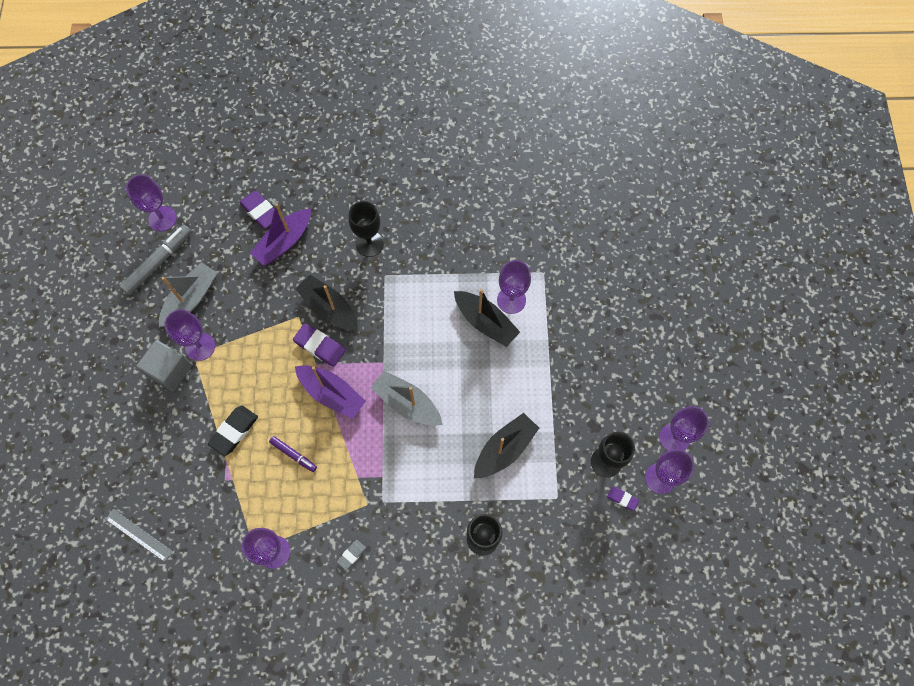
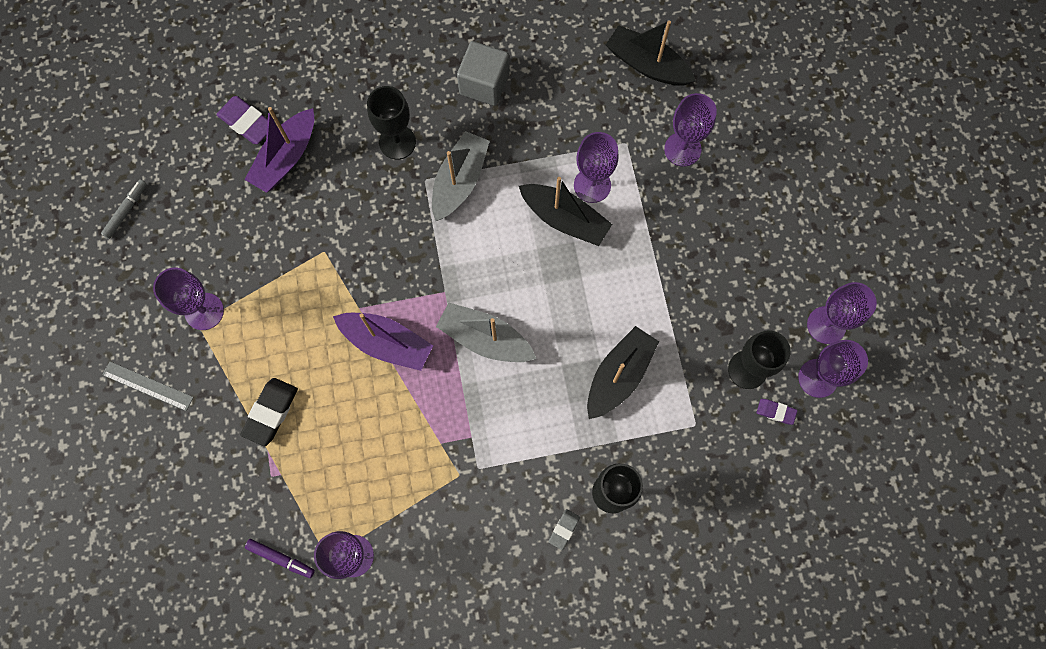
camera: 10 degrees left, 5 degrees up
grey ruler [105,509,173,562] -> grey ruler moved to [102,361,194,411]
grey marker [119,225,191,295] -> grey marker [101,179,147,239], size x0.57
purple goblet [126,175,177,231] -> purple goblet moved to [664,93,717,167]
grey cube [136,340,192,391] -> grey cube moved to [457,41,510,106]
grey boat [159,262,217,327] -> grey boat moved to [432,131,490,221]
purple marker [269,436,317,472] -> purple marker moved to [245,539,315,578]
purple eraser [293,324,345,367] -> none
black boat [295,275,358,330] -> black boat moved to [606,20,696,86]
grey eraser [337,540,366,570] -> grey eraser moved to [549,509,580,550]

